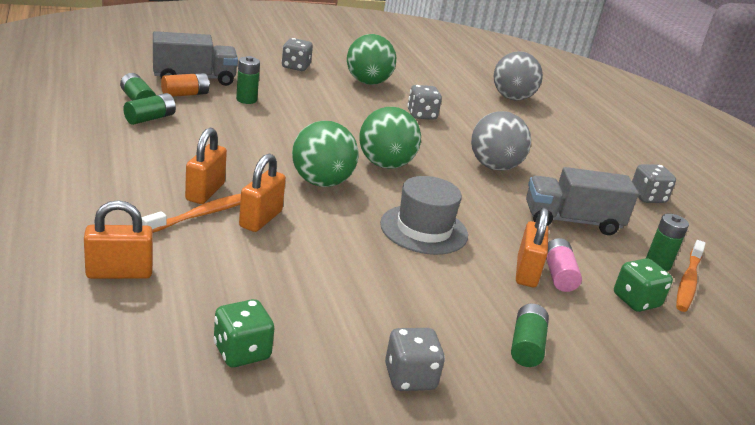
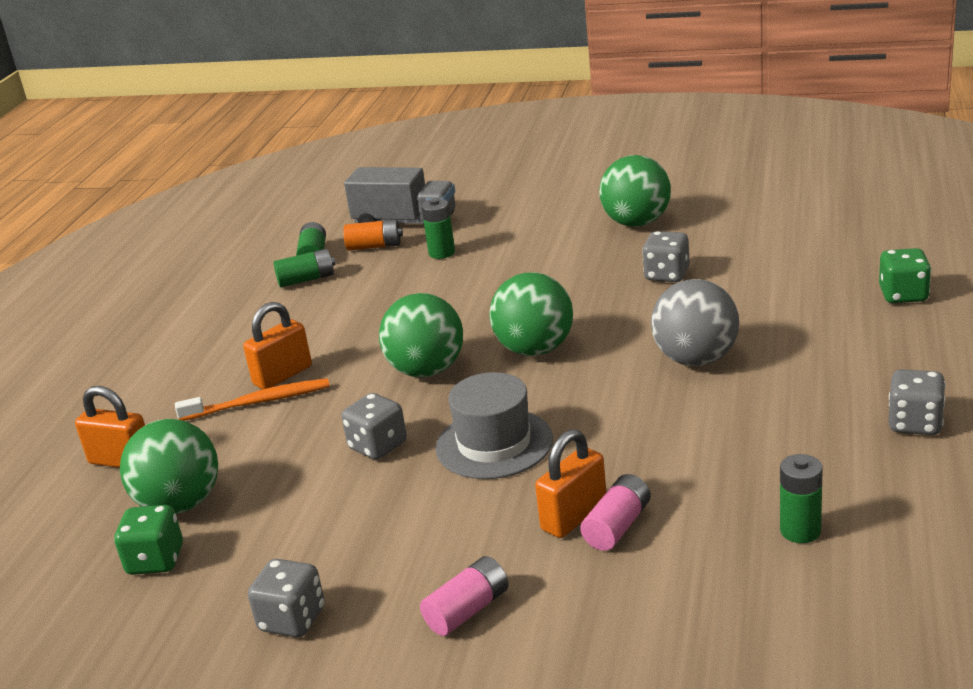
camera: 40 degrees right, 0 degrees up
orange padlock [239,153,286,232] -> none
grey dice [282,38,313,71] -> grey dice moved to [342,393,407,460]
grey ball [493,51,543,101] -> none
green battery [511,304,549,367] -> pink battery [420,556,509,636]
grey truck [526,167,639,235] -> none
green dice [614,258,673,312] -> green dice moved to [879,248,932,303]
orange toothbrush [676,240,705,312] -> none
none -> green ball [120,419,218,514]

